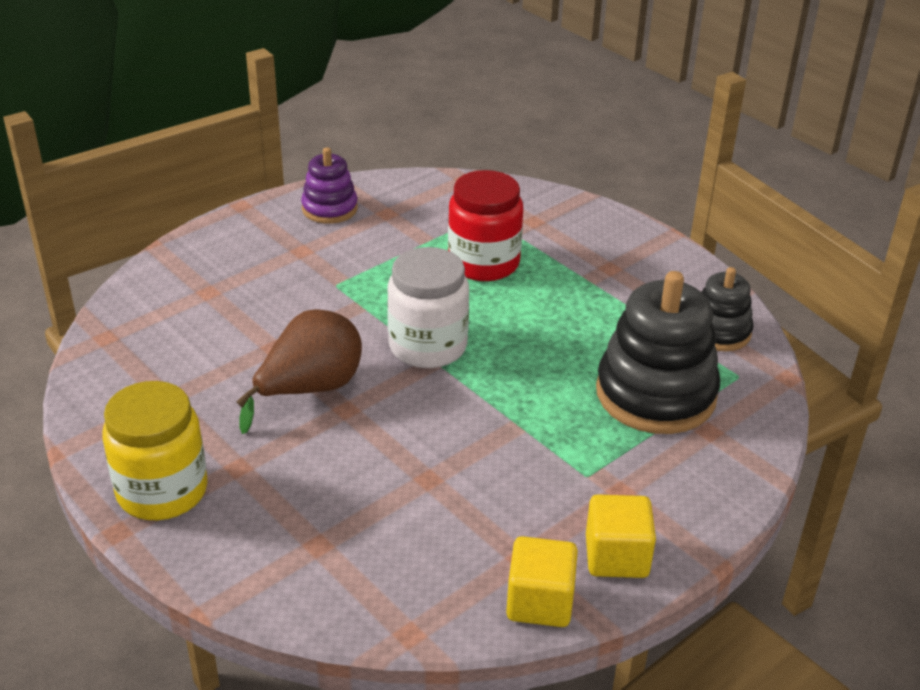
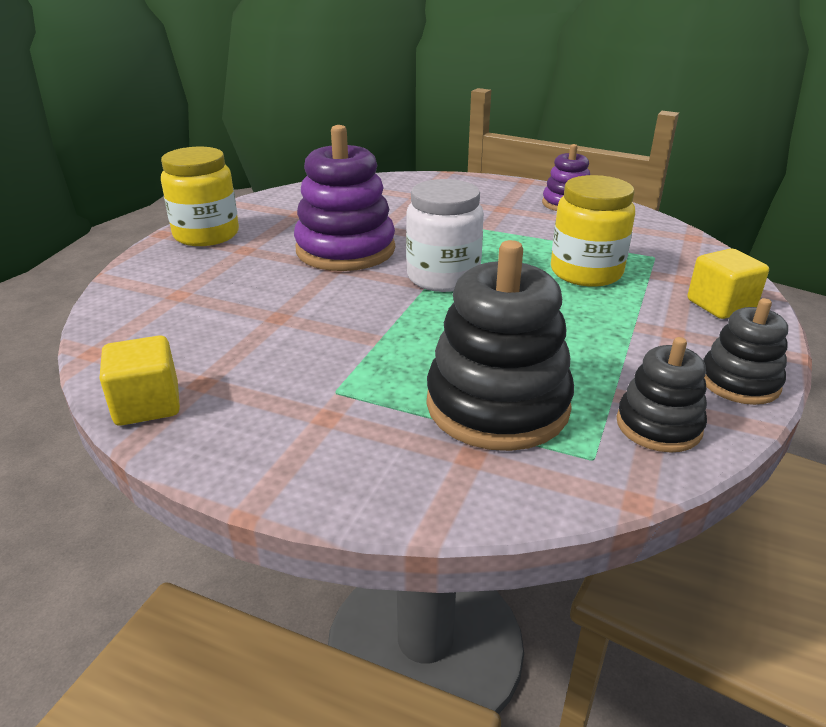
camera: 65 degrees right, 5 degrees down
brown pear [236,309,362,434] -> purple stacking toy [294,125,395,271]
red jar [448,170,523,281] -> yellow jar [551,175,635,287]
yellow cube [586,494,656,578] -> yellow cube moved to [688,248,769,319]
none -> black stacking toy [703,298,788,405]

